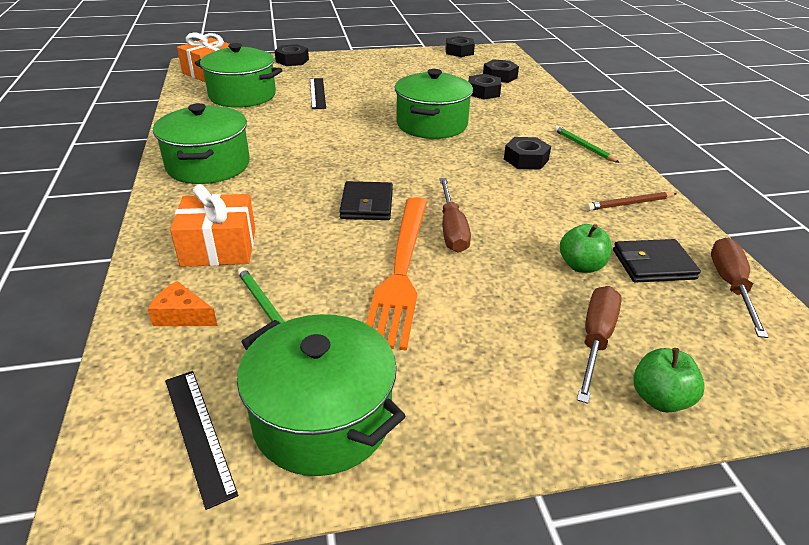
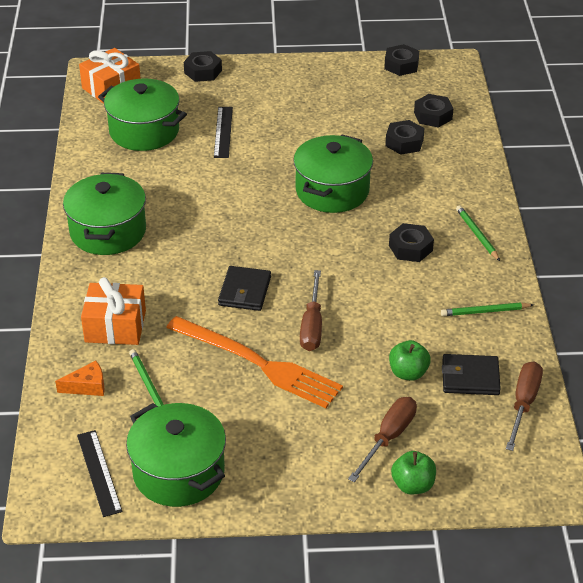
camera: 10 degrees right, 5 degrees up
orange cheese [148,281,218,326] -> orange cheese turned 135 degrees clockwise [55,361,104,396]
orange fork [366,197,427,351] -> orange fork turned 75 degrees counterclockwise [166,316,343,408]
brown pencil [586,192,677,211] -> green pencil [441,303,534,316]

